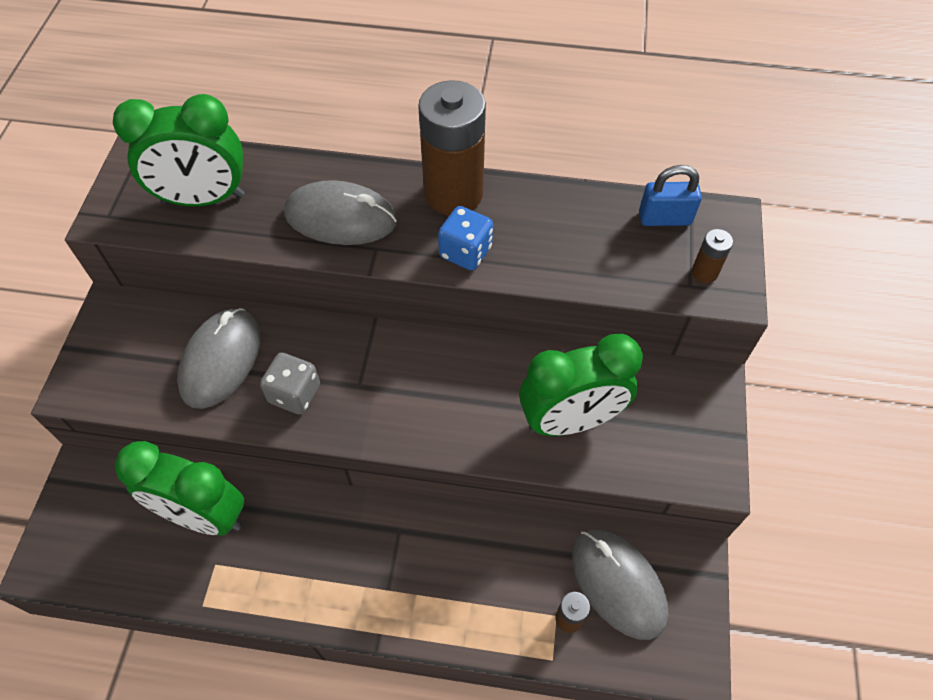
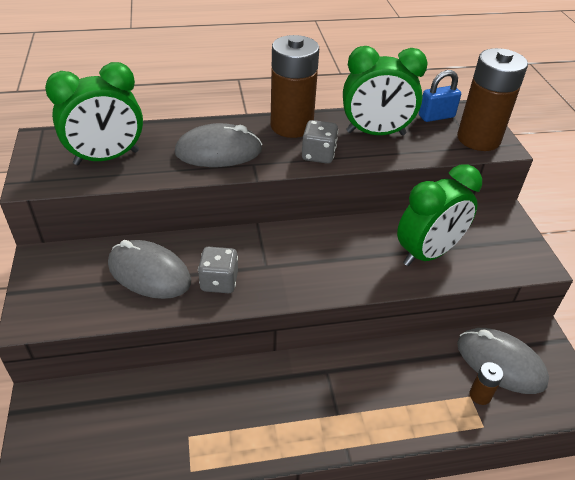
camera: 20 degrees left, 15 degrees down
green clock [115,441,244,535] -> green clock moved to [343,46,427,135]
grey mouse [177,308,261,409] -> grey mouse turned 60 degrees counterclockwise [108,240,191,299]
blue dice [438,206,493,270] -> grey dice [302,120,338,164]
brown battery [692,229,733,283] -> brown battery [457,48,528,151], size x2.37

